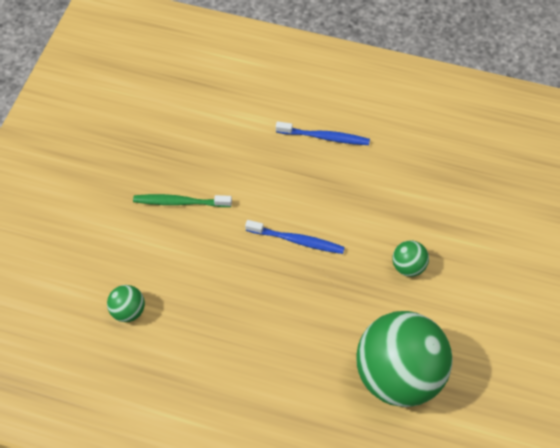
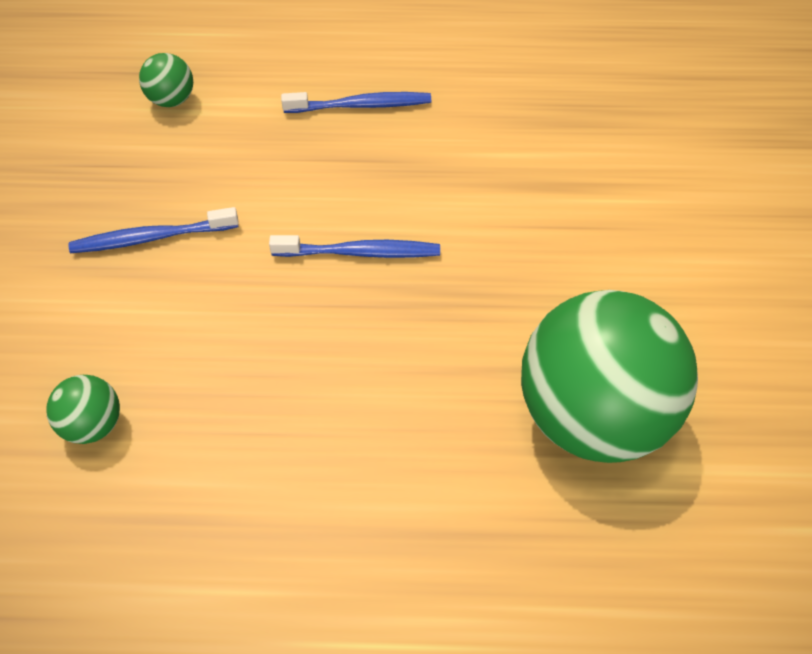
camera: 15 degrees left, 5 degrees down
green toothbrush [133,194,232,207] -> blue toothbrush [69,207,239,253]
green ball [392,241,429,277] -> green ball moved to [139,53,193,107]

